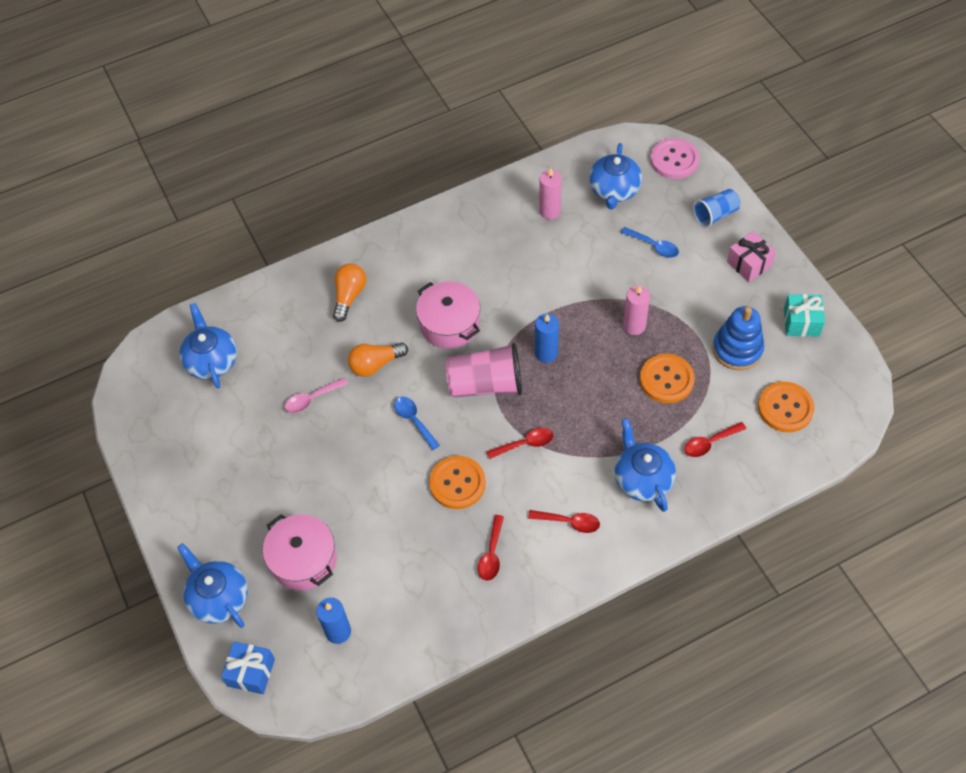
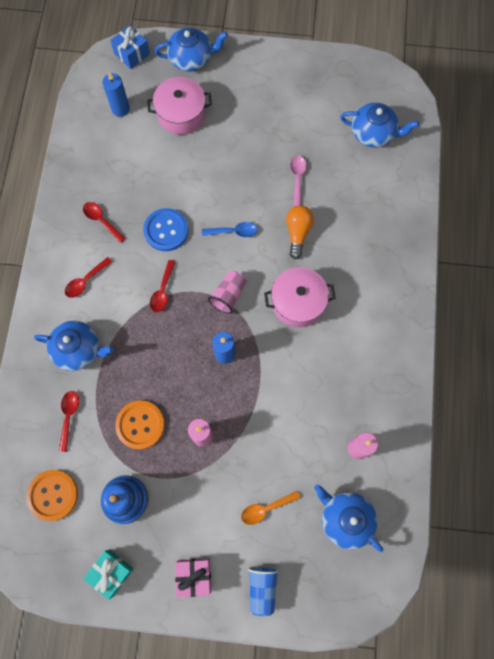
camera: 120 degrees right, 15 degrees up
orange light bulb [333,264,366,322] -> none
orange button [429,456,486,509] -> blue button [143,208,188,251]
pink cup [445,343,522,397] -> pink cup [208,271,247,314], size x0.61
blue spoon [621,227,679,258] -> orange spoon [241,491,300,525]
pink button [650,138,700,179] -> none

